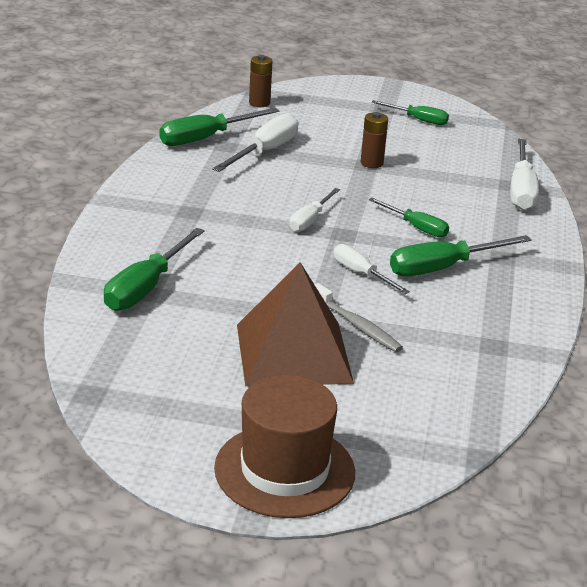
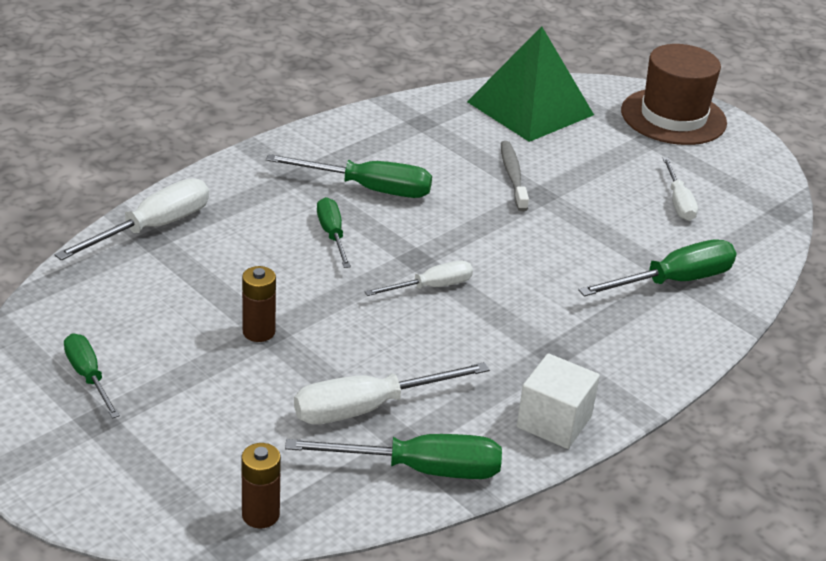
camera: 145 degrees left, 5 degrees up
brown pyramid [237,262,354,386] -> none
white screwdriver [333,244,410,294] -> white screwdriver moved to [663,158,698,221]
none -> green pyramid [467,26,594,142]
none -> white cube [517,354,600,449]

